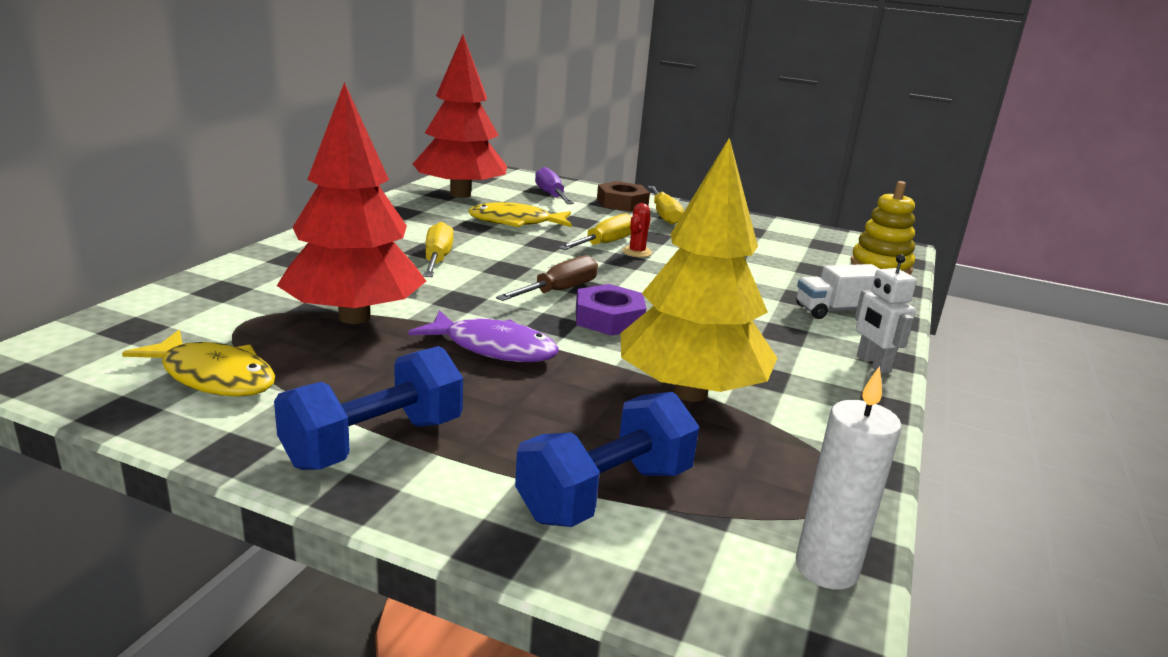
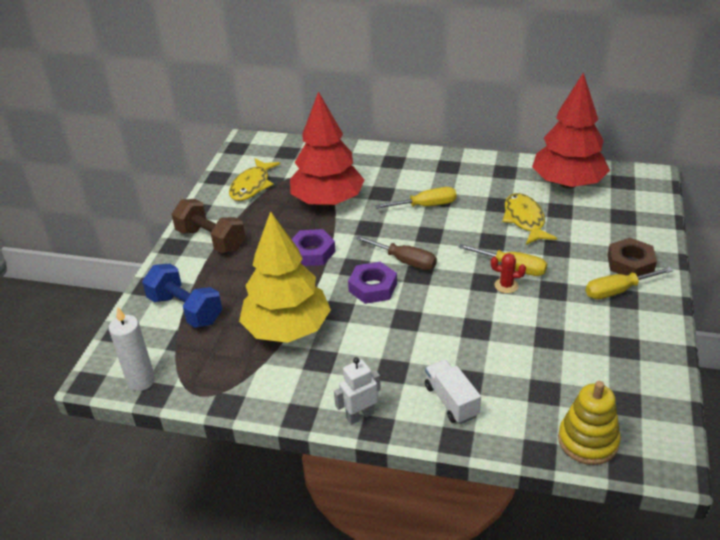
camera: 85 degrees right, 15 degrees up
blue dumbbell [274,346,463,470] -> brown dumbbell [172,199,245,253]
purple fish [408,310,559,362] -> purple nut [291,229,336,266]
purple screwdriver [535,167,574,204] -> none

